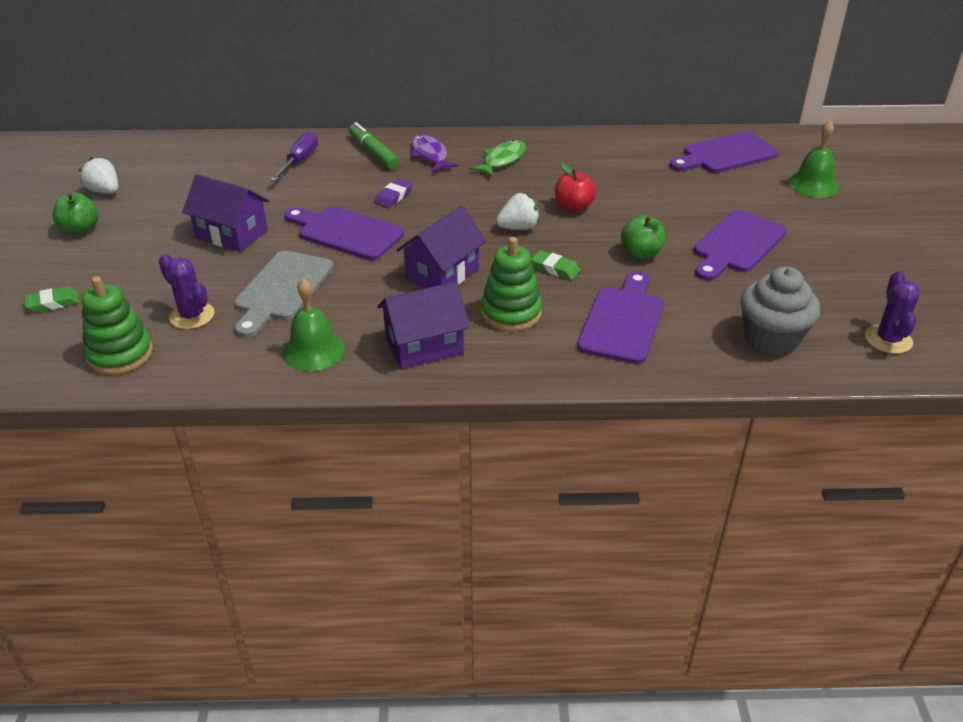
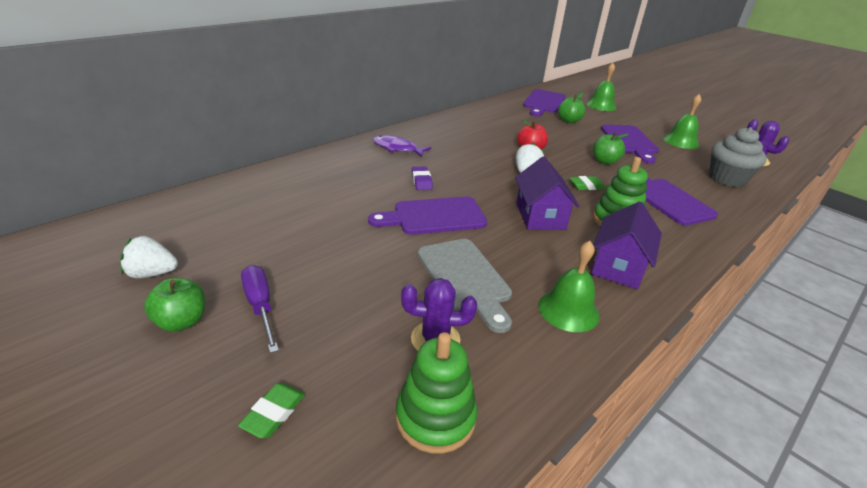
camera: 45 degrees left, 5 degrees down
purple house [182,174,269,252] -> none
purple screwdriver [270,132,318,181] -> purple screwdriver moved to [241,265,279,353]
green marker [349,122,400,170] -> none
green fish [469,140,526,177] -> none
none -> green apple [558,93,585,123]
none -> green bell [663,94,701,149]

